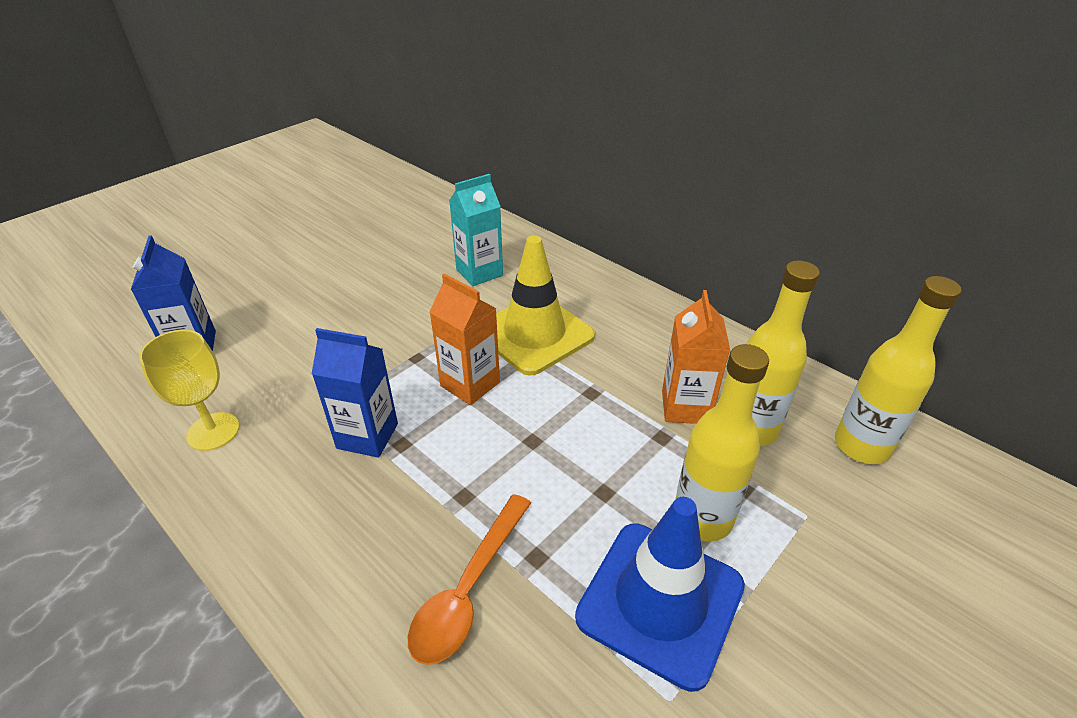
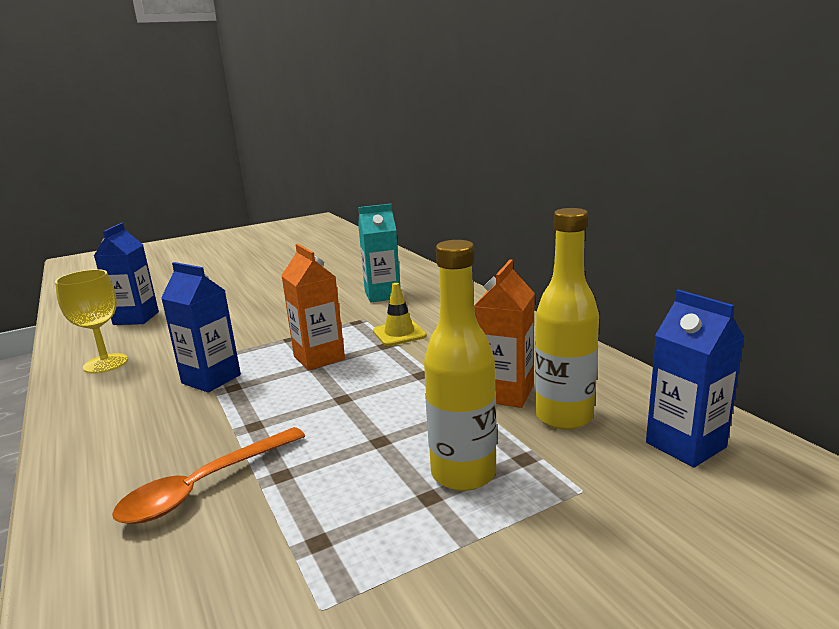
camera: 20 degrees right, 20 degrees down
yellow traffic cone [496,235,595,376] -> yellow traffic cone [373,283,427,346], size x0.52
blue traffic cone [575,497,745,692] -> none
yellow bottle [835,276,962,464] -> blue carton [646,290,744,468]

